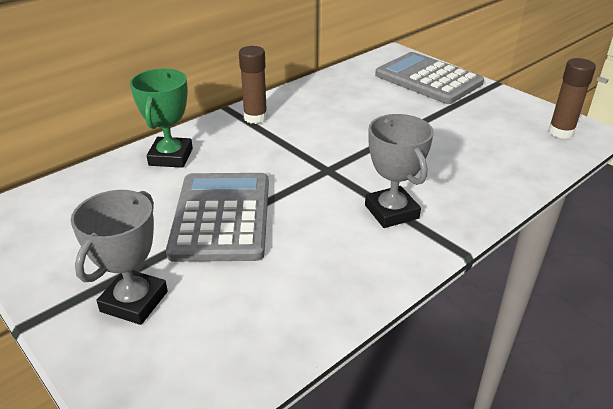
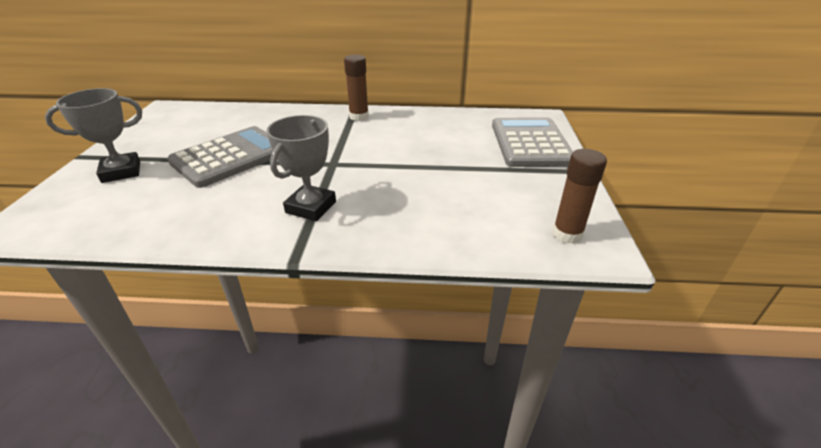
camera: 45 degrees right, 0 degrees up
green trophy [130,68,193,168] -> none

